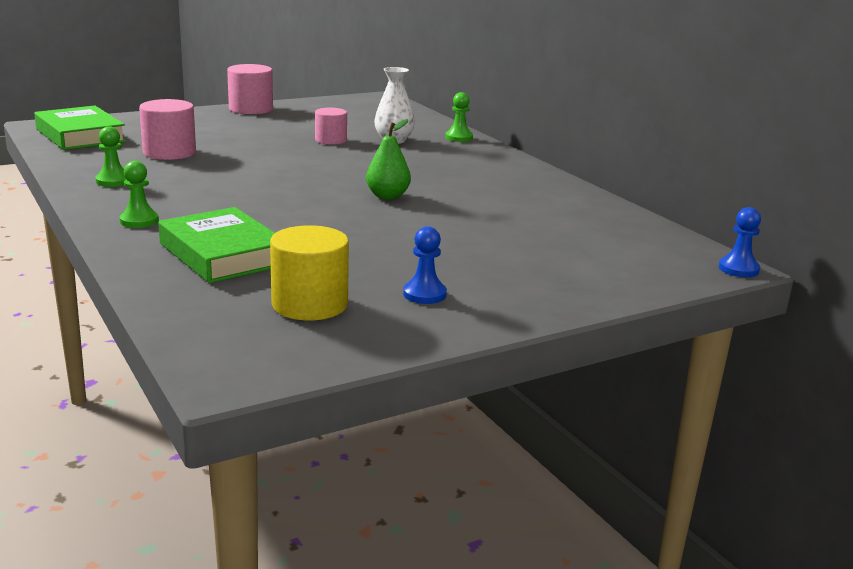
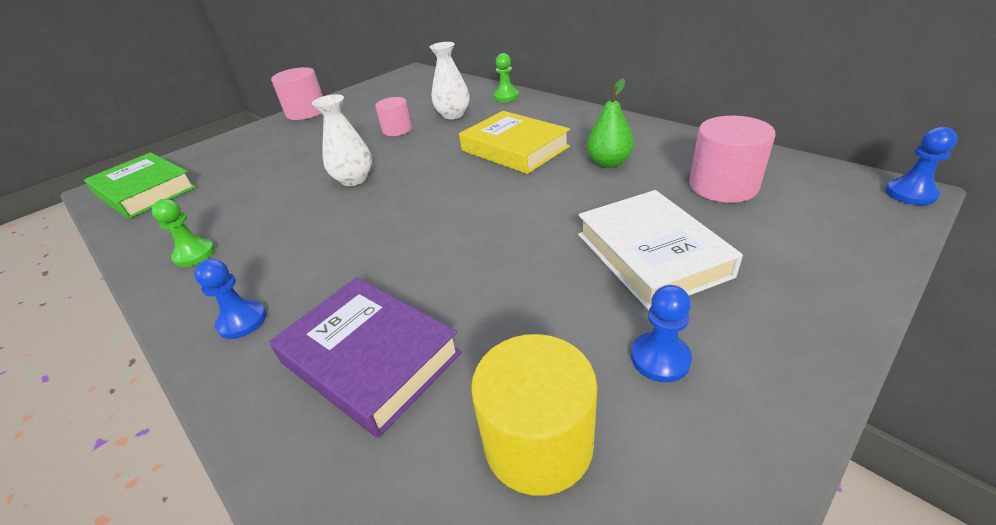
camera: 10 degrees left, 15 degrees up
green pawn [120,161,159,228] -> blue pawn [194,259,267,339]
pink cylinder [139,99,196,160] -> pink cylinder moved to [689,116,775,203]
green book [158,207,275,283] -> purple book [269,277,462,438]
green pear [366,119,411,200] -> green pear moved to [587,78,634,168]
none -> white vase [312,94,372,186]
none -> yellow book [459,111,570,174]
none -> white book [578,190,743,310]

